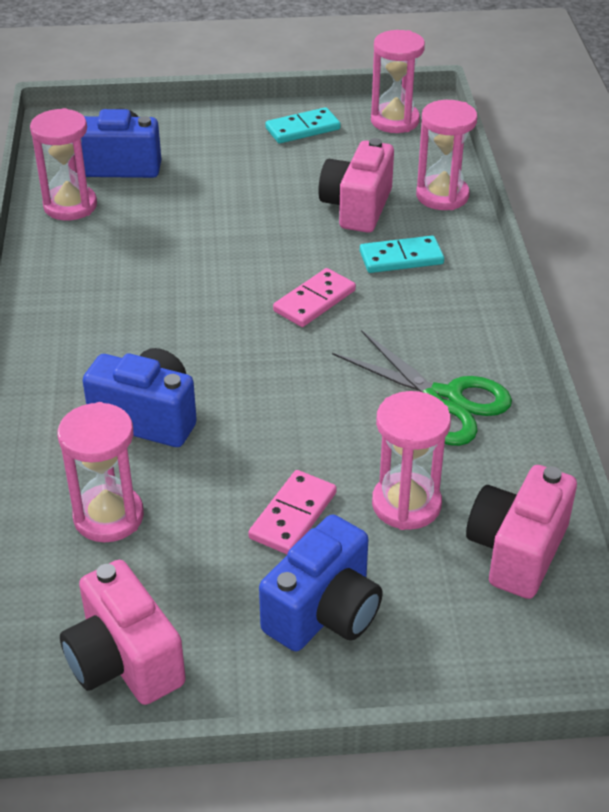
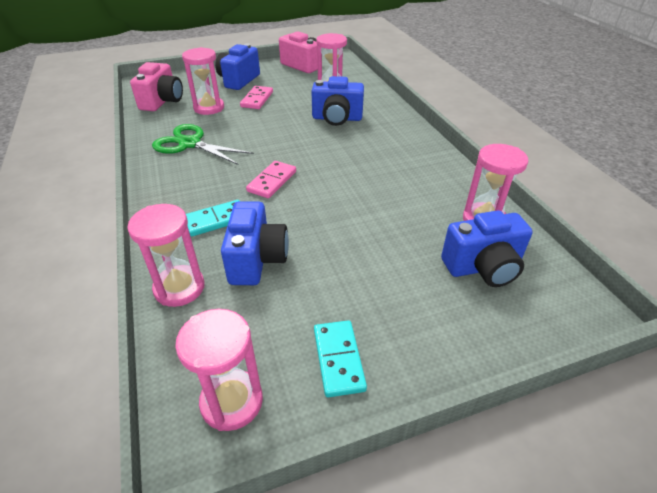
camera: 165 degrees right, 0 degrees up
turquoise domino [265,107,341,143] -> turquoise domino turned 60 degrees counterclockwise [314,320,367,397]
pink camera [318,138,394,233] -> blue camera [221,201,289,285]

